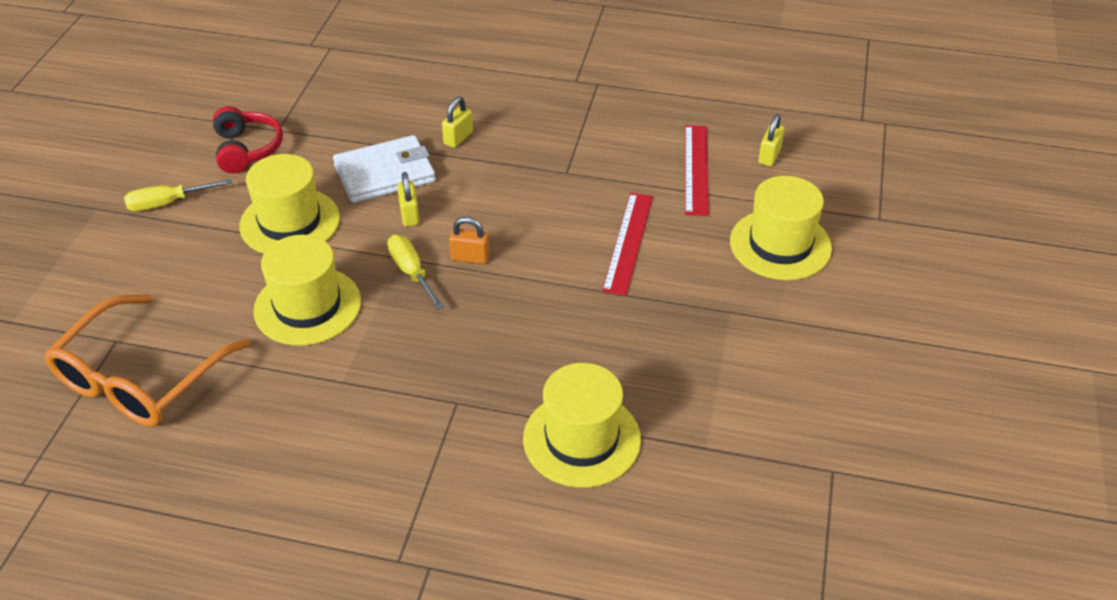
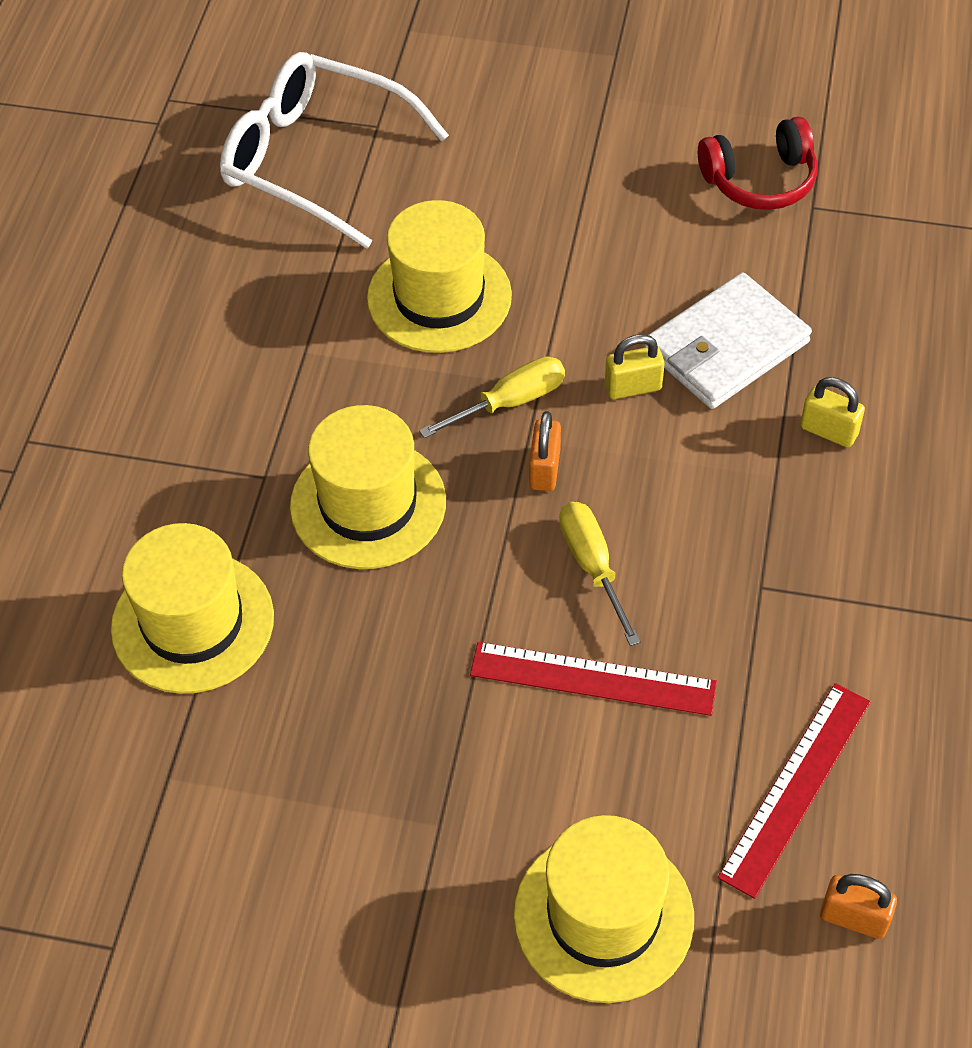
camera: 90 degrees right, 10 degrees up
orange glasses [44,294,250,427] -> white glasses [220,52,449,249]
yellow screwdriver [124,179,232,211] -> yellow screwdriver moved to [559,502,641,646]
yellow hat [239,154,340,254] -> yellow hat moved to [290,405,446,569]
white wallet [333,135,436,203] -> white wallet turned 75 degrees clockwise [644,272,812,409]
red ruler [685,125,709,216] -> red ruler turned 60 degrees counterclockwise [718,683,871,899]
yellow padlock [758,114,785,166] -> orange padlock [820,874,897,939]

